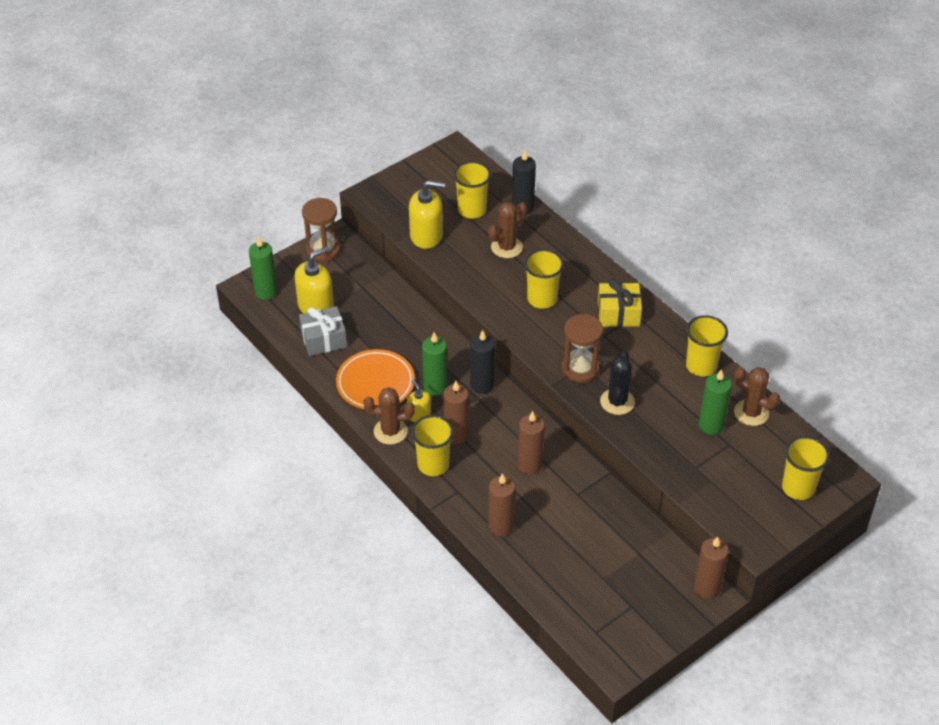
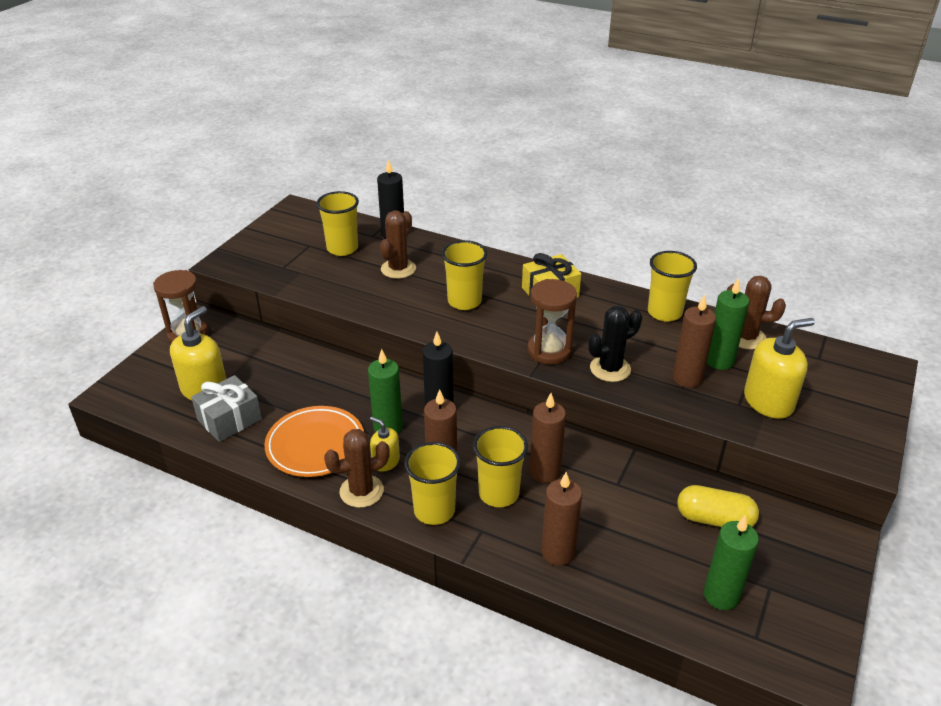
camera: 25 degrees left, 10 degrees down
green candle [249,236,277,300] -> green candle moved to [704,515,759,610]
yellow soap dispenser [409,180,446,249] -> yellow soap dispenser moved to [744,318,815,419]
black cactus [600,350,635,415] -> black cactus turned 75 degrees clockwise [589,306,642,382]
brown candle [694,536,729,599] -> brown candle moved to [673,295,716,388]
yellow cup [782,436,830,500] -> yellow cup moved to [473,426,528,507]
none -> yellow capsule [677,485,759,527]

